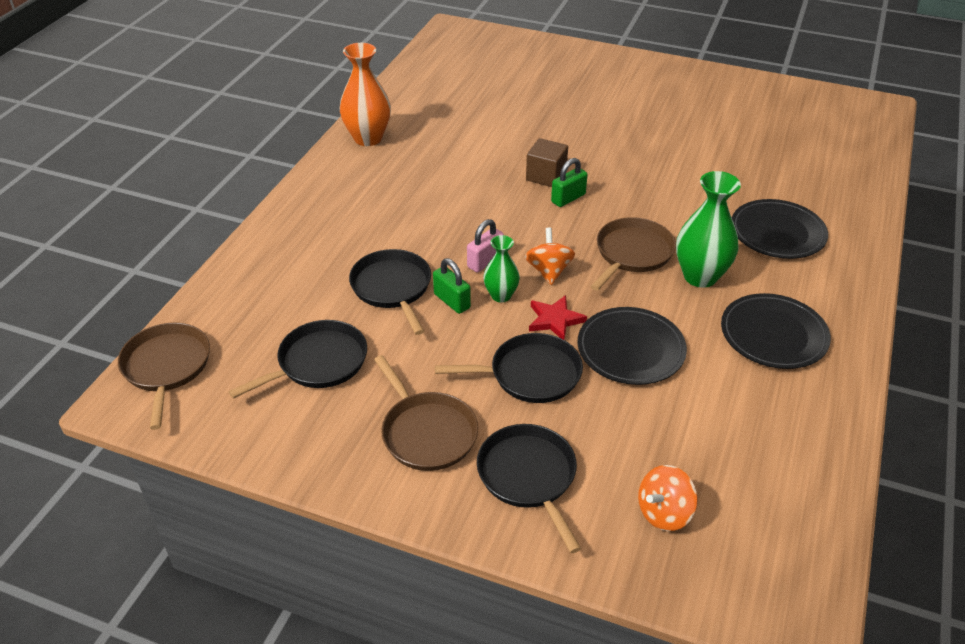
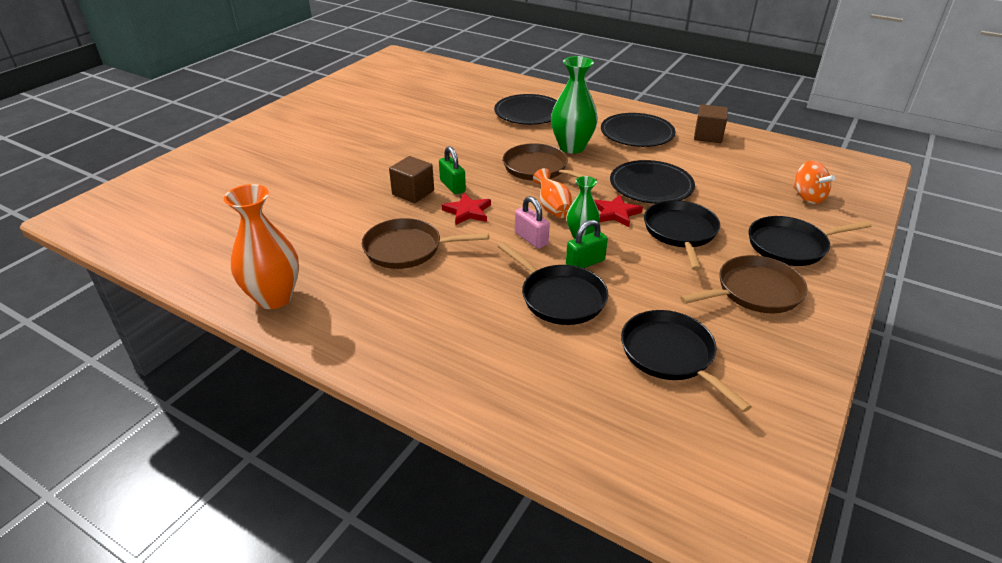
camera: 80 degrees left, 5 degrees down
brown pan [118,323,210,430] -> brown pan moved to [362,218,489,269]
black pan [349,249,431,335] -> black pan turned 120 degrees counterclockwise [498,242,608,325]
orange spinning top [525,228,575,285] -> orange vase [533,168,572,218]
none -> red star [442,193,491,225]
none -> brown cube [694,104,728,143]

